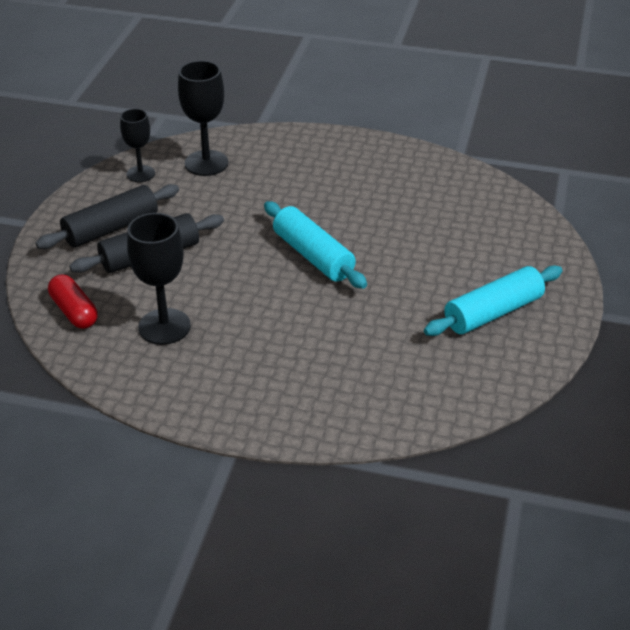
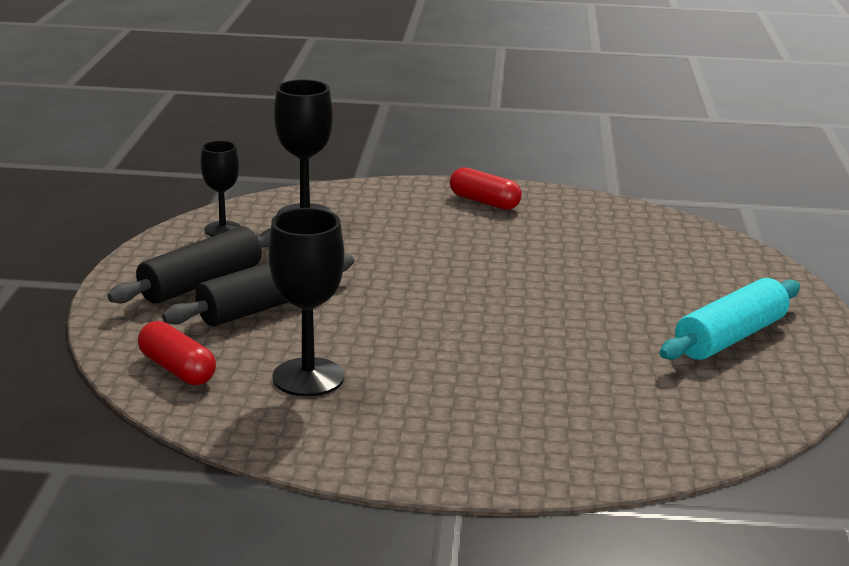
camera: 10 degrees left, 15 degrees down
turquoise rolling pin [264,201,367,289] -> none
none -> red capsule [450,167,522,210]

